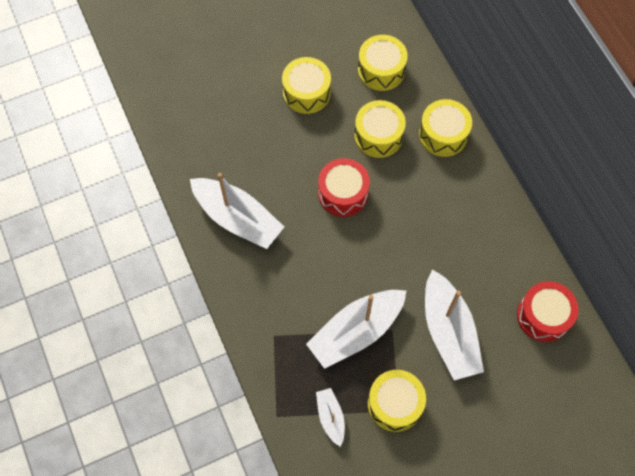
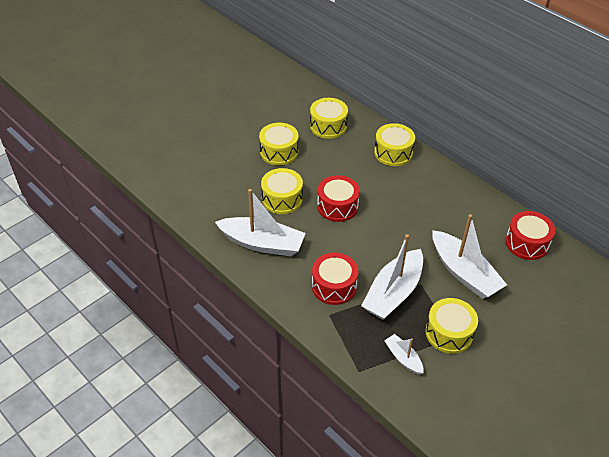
camera: 20 degrees left, 20 degrees down
yellow drum [354,100,406,158] -> yellow drum moved to [261,168,303,214]
none -> red drum [312,253,358,305]

